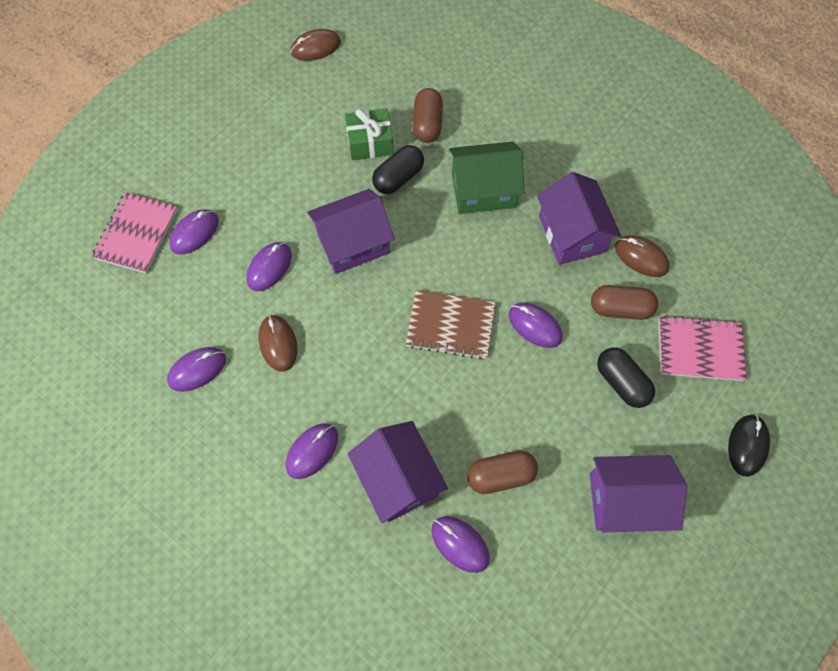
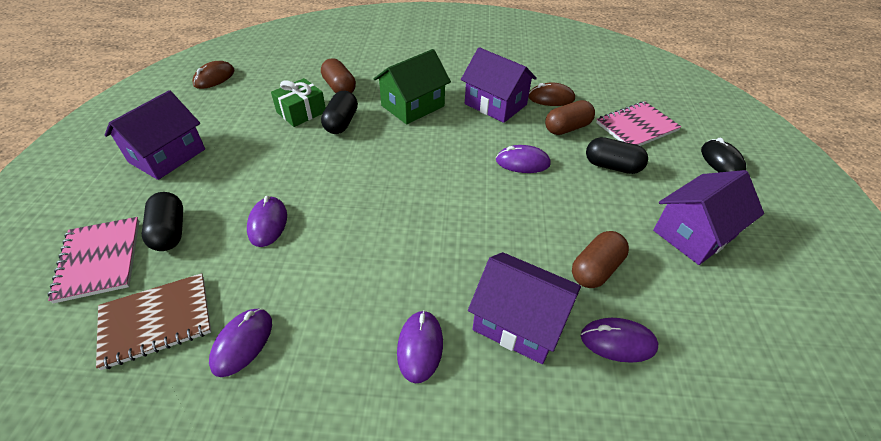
camera: 35 degrees left, 20 degrees down
purple mouse [169,209,219,255] -> black capsule [142,192,183,251]
brown mouse [258,315,297,372] -> none
purple house [307,189,395,274] -> purple house moved to [105,90,205,180]
brown notebook [406,290,495,359] -> brown notebook moved to [96,273,211,370]

